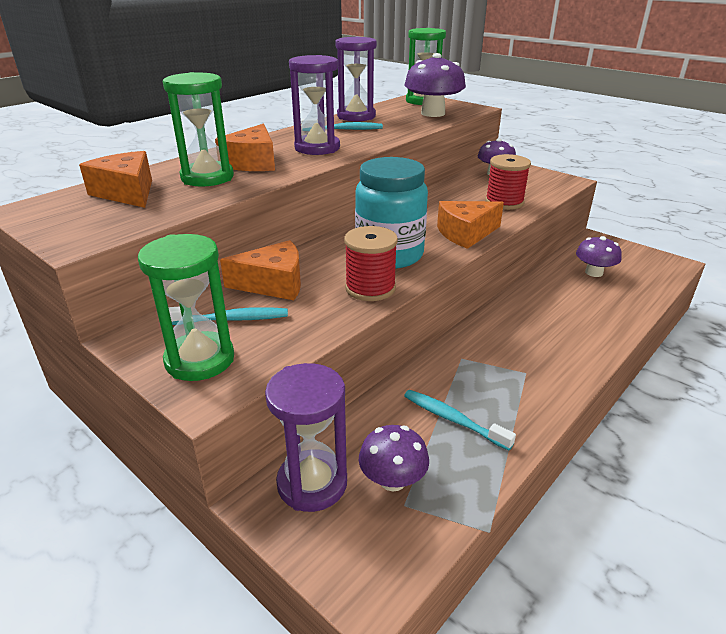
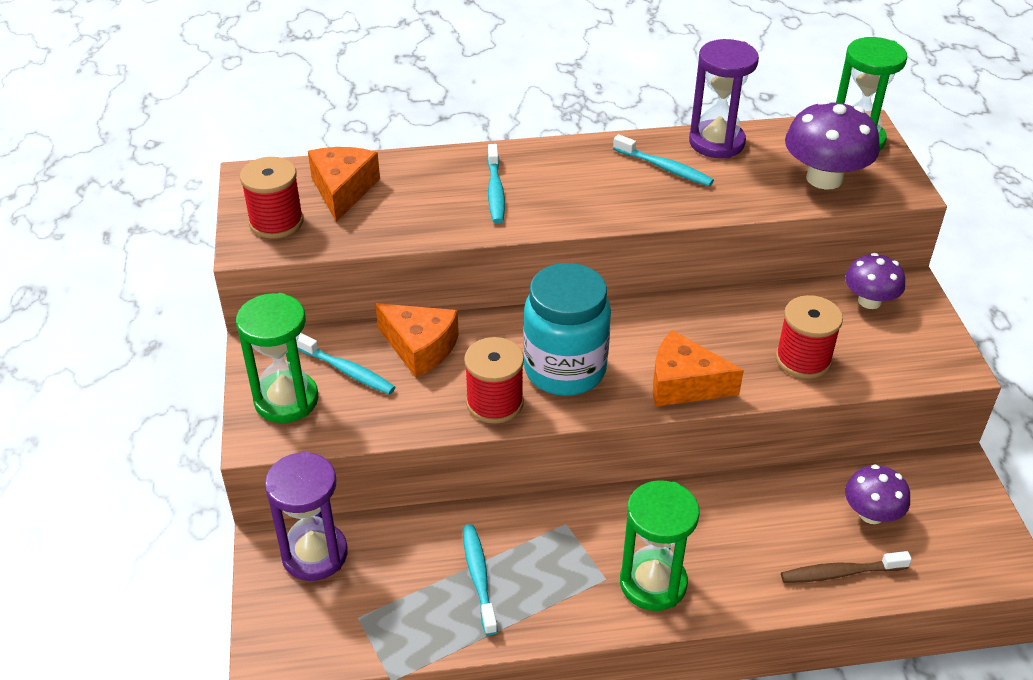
camera: 40 degrees right, 10 degrees up
green hourglass [163,72,234,187] -> green hourglass moved to [620,480,700,611]
orange cheese [215,124,275,171] -> turquoise toothbrush [487,144,505,223]
purple hourglass [289,55,340,155] -> none
purple mushroom [359,425,429,491] -> none
none -> red spool [240,157,304,239]
none -> brown toothbrush [781,551,912,583]

